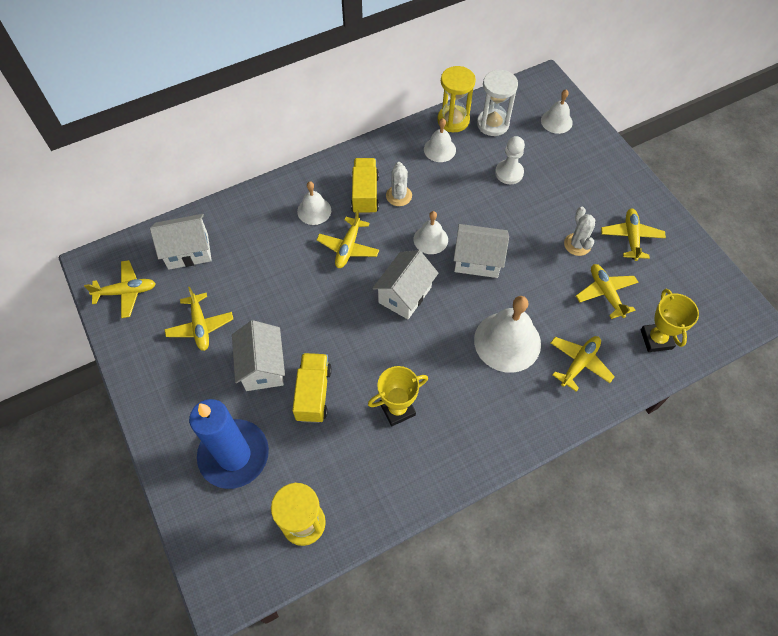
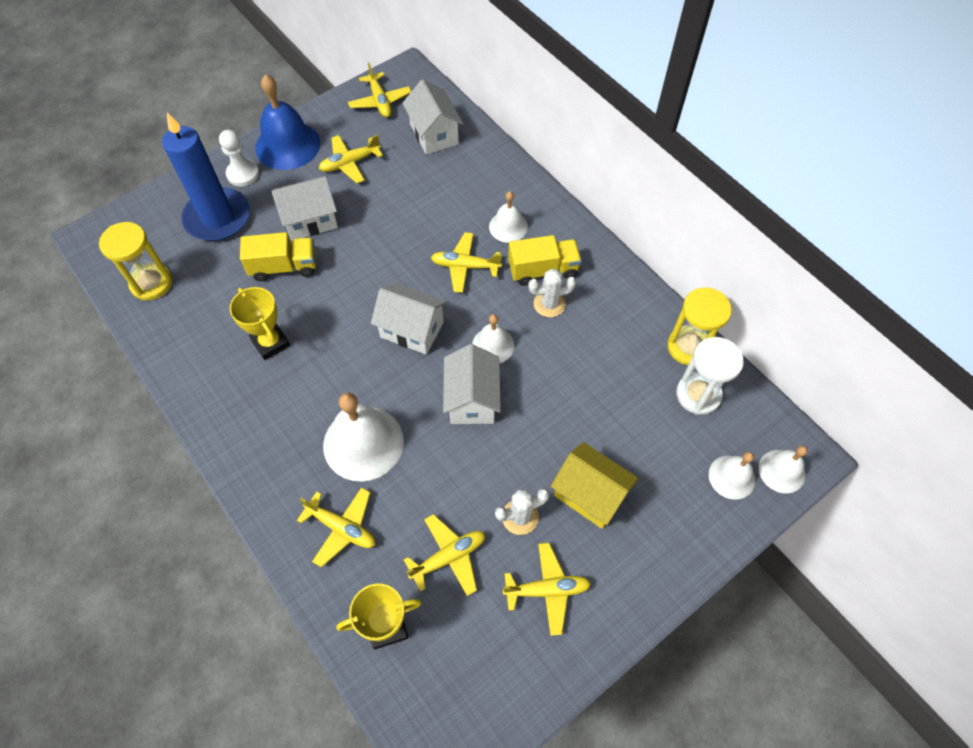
camera: 80 degrees right, 0 degrees up
white bell [424,118,456,162] -> white bell moved to [759,446,808,494]
white pawn [495,136,525,184] -> white pawn moved to [219,130,259,186]
none -> blue bell [255,74,320,170]
none -> yellow house [551,442,639,529]

